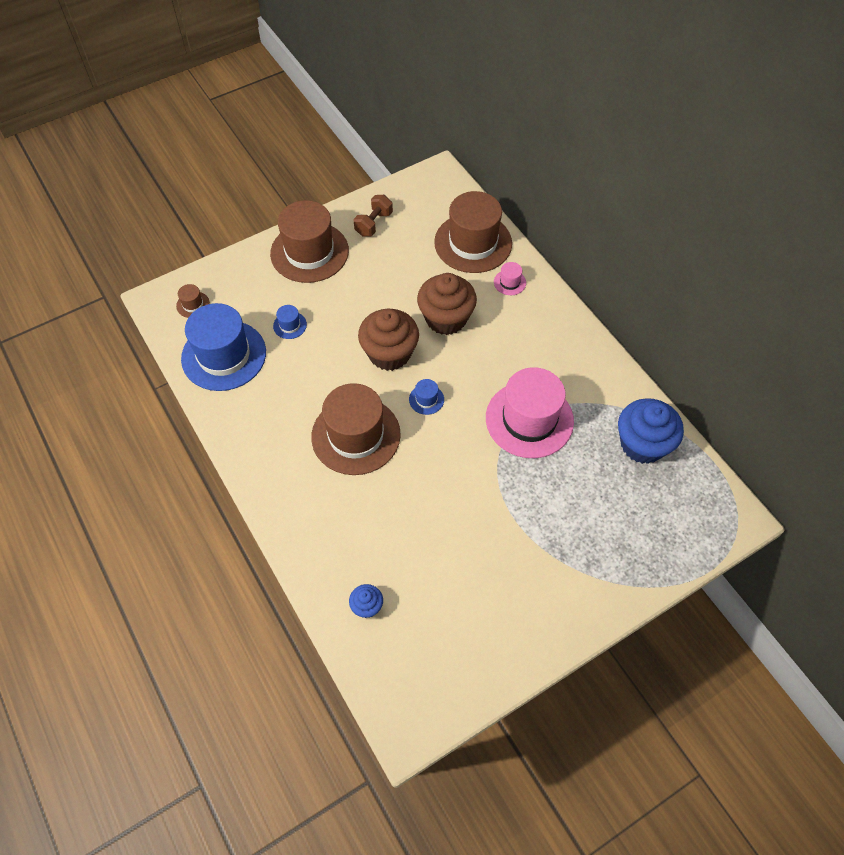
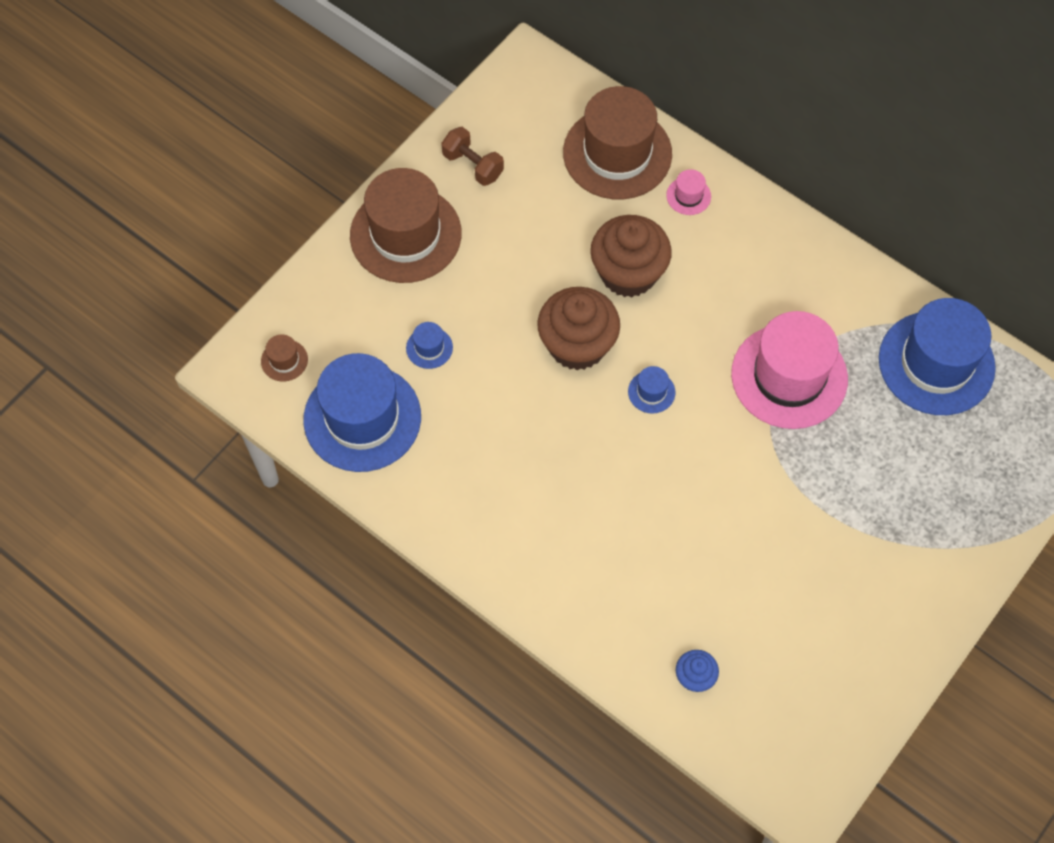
camera: 20 degrees left, 5 degrees up
brown hat [311,383,401,475] -> none
brown dumbbell [353,195,393,236] -> brown dumbbell turned 60 degrees counterclockwise [441,127,504,186]
blue cupcake [618,398,684,464] -> blue hat [879,298,996,415]

